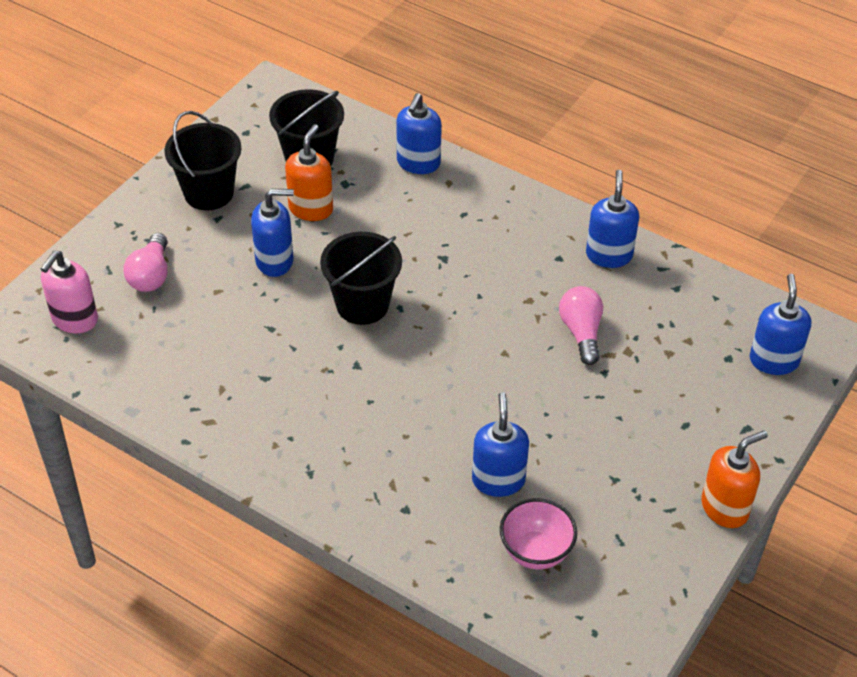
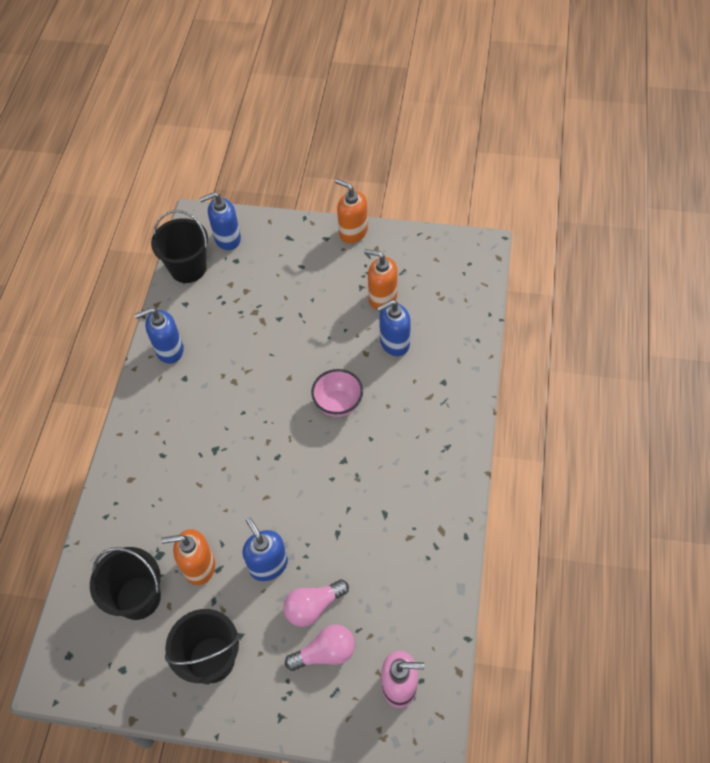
camera: 110 degrees left, 10 degrees up
black bucket [320,232,402,325] -> black bucket moved to [151,210,208,283]
blue soap dispenser [396,93,442,174] -> none
pink bowl [500,498,577,570] -> pink bowl moved to [311,369,363,417]
pink light bulb [559,286,603,365] -> pink light bulb moved to [283,579,349,627]
none -> orange soap dispenser [364,249,397,310]

